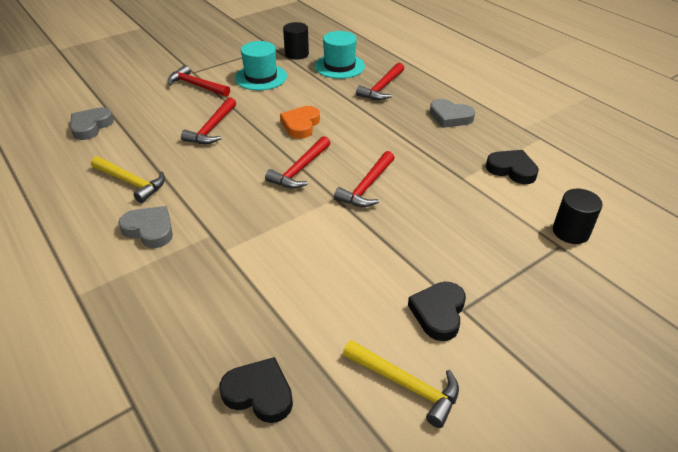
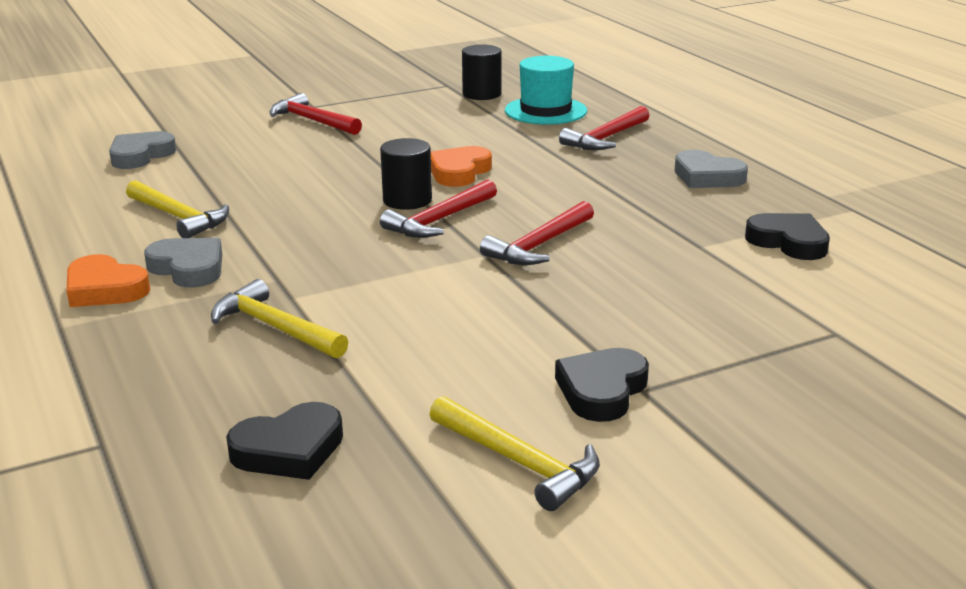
camera: 10 degrees right, 15 degrees down
red hammer [181,97,236,144] -> none
black heart [219,357,293,423] -> black heart turned 120 degrees clockwise [226,402,343,480]
turquoise hat [235,41,287,90] -> none
black cylinder [553,189,603,244] -> black cylinder moved to [380,138,432,210]
none -> orange heart [66,254,150,307]
none -> yellow hammer [211,279,348,358]

